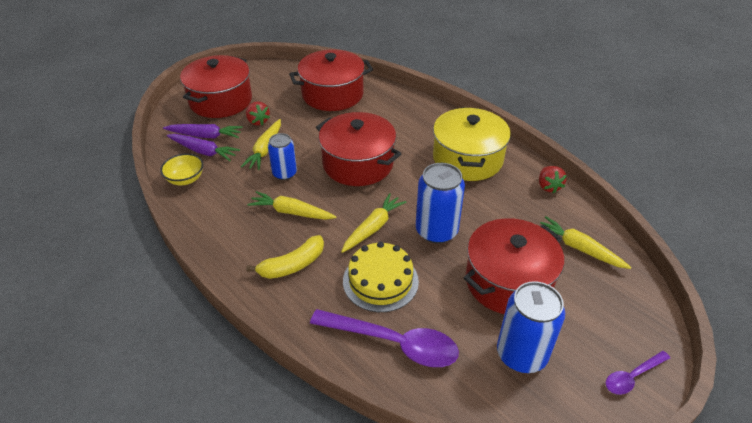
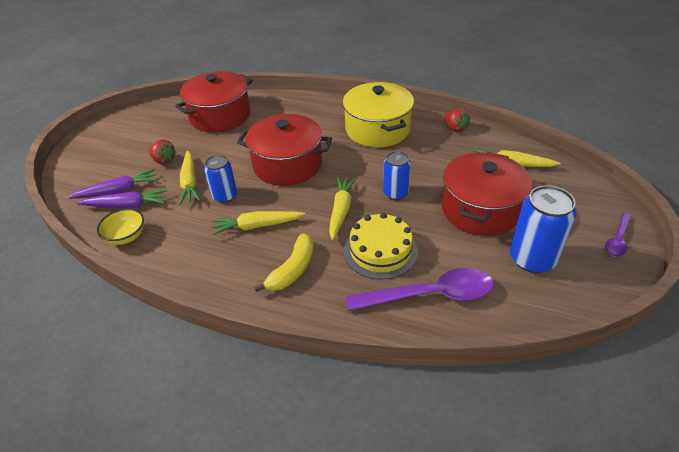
camera: 25 degrees left, 0 degrees up
red pot [180,55,252,118] -> none
blue can [416,163,465,243] -> blue can [383,151,411,200], size x0.64

